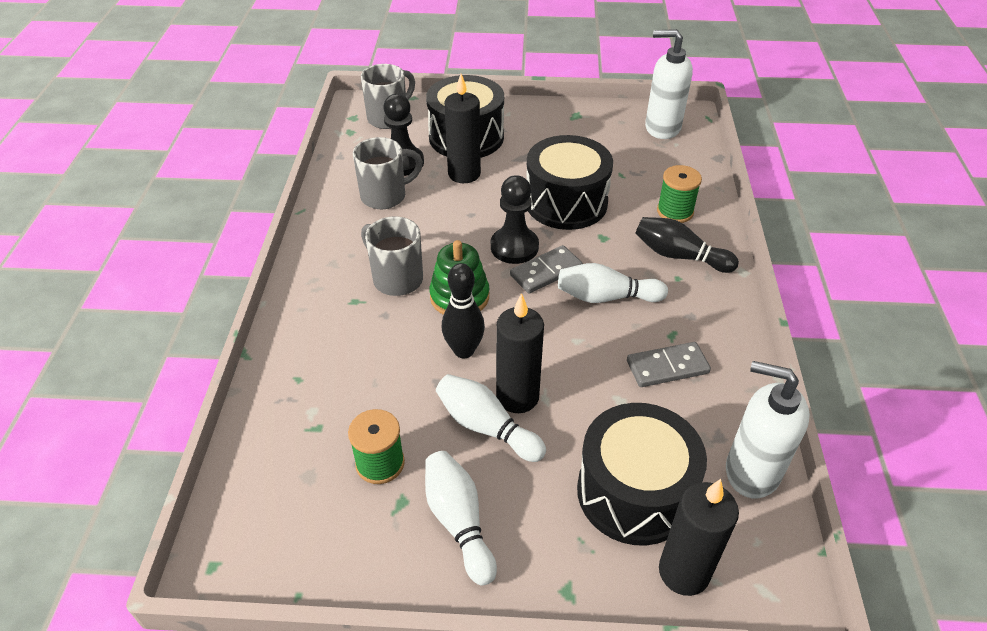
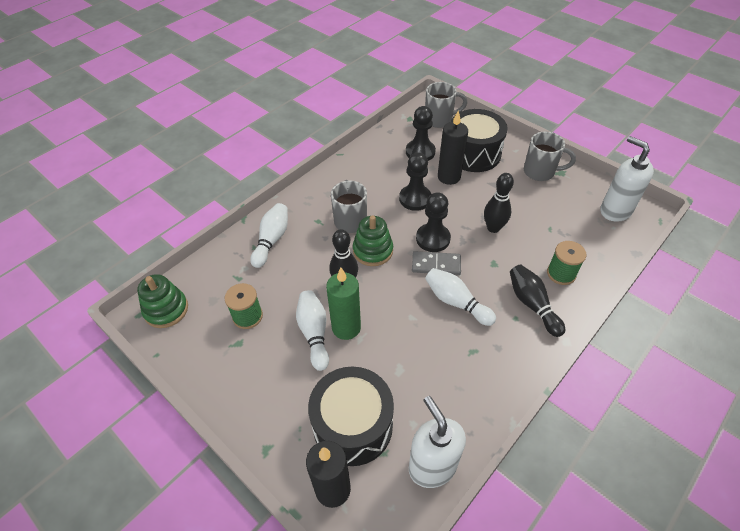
camera: 40 degrees right, 5 degrees up
grey mug [353,137,423,209] -> grey mug moved to [523,132,576,181]
white bowling pin [425,451,497,586] -> white bowling pin moved to [250,203,288,268]
black candle [496,293,544,413] -> green candle [326,267,361,340]
black drum [526,135,613,230] -> black bowling pin [484,173,514,233]
grey domino [627,342,711,387] -> none
none -> green stacking toy [137,274,188,328]
none -> black pawn [399,152,431,211]

